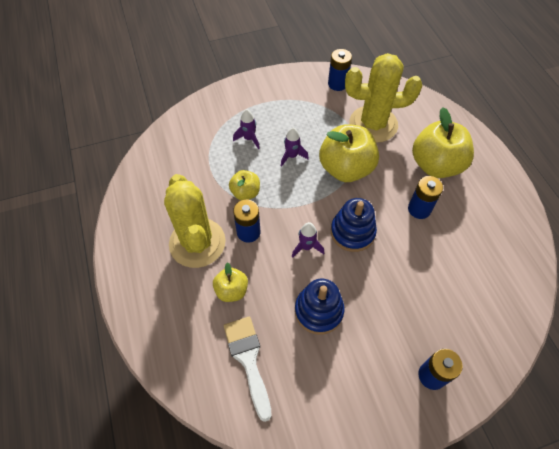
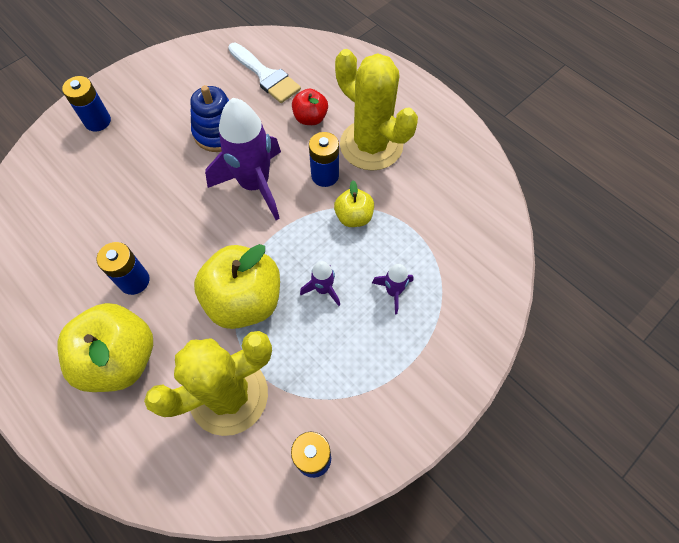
camera: 155 degrees right, 5 degrees up
yellow apple [213,262,248,302] -> red apple [292,89,328,125]
purple rocket [292,222,324,258] -> purple rocket [205,98,281,220], size x2.18
blue stacking toy [331,198,377,252] -> none

